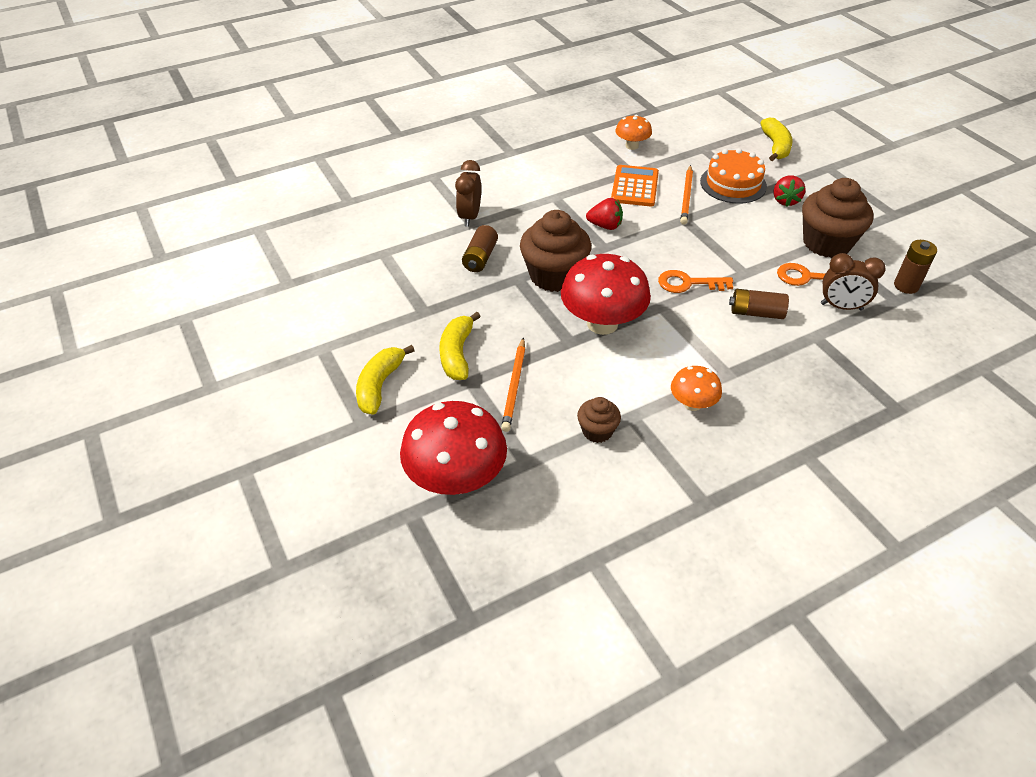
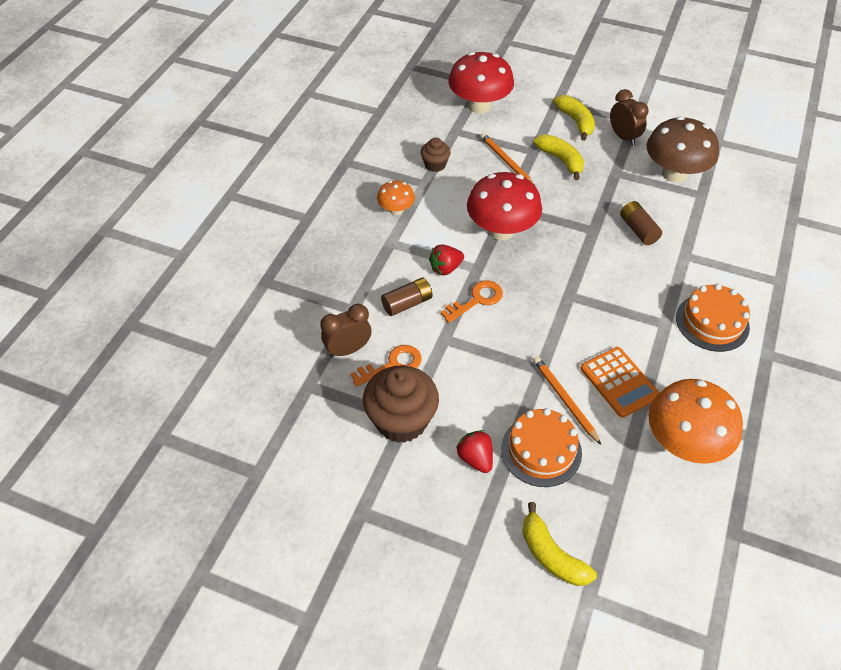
camera: 140 degrees right, 5 degrees up
brown clock [455,160,481,227] -> brown clock moved to [610,89,648,146]
brown cupcake [520,210,591,292] -> none
red strawberry [586,198,623,230] -> red strawberry moved to [429,244,464,275]
orange mushroom [615,115,652,150] -> orange mushroom [648,379,743,464], size x1.90
brown battery [894,240,937,294] -> none
none -> brown mushroom [647,116,719,183]
none -> orange cake [676,284,750,352]

